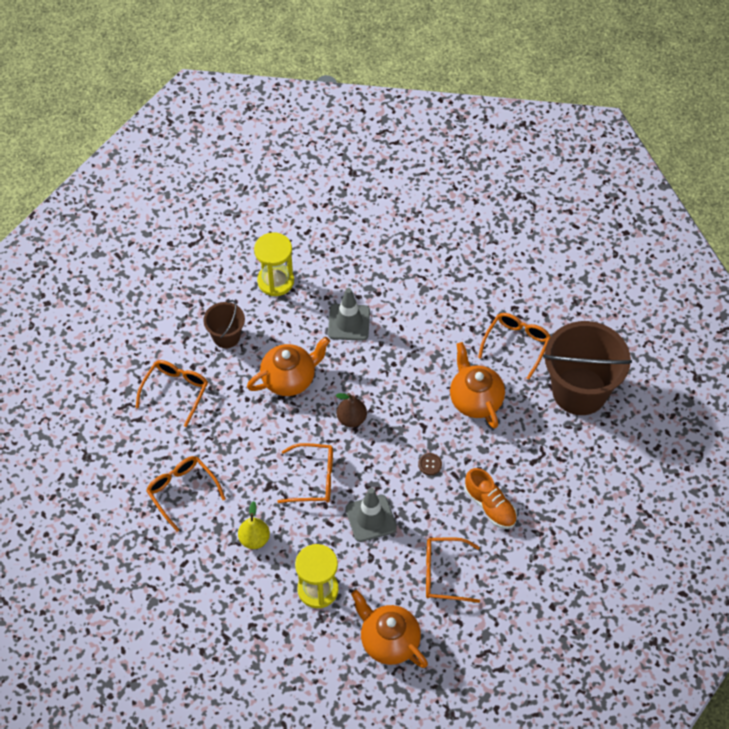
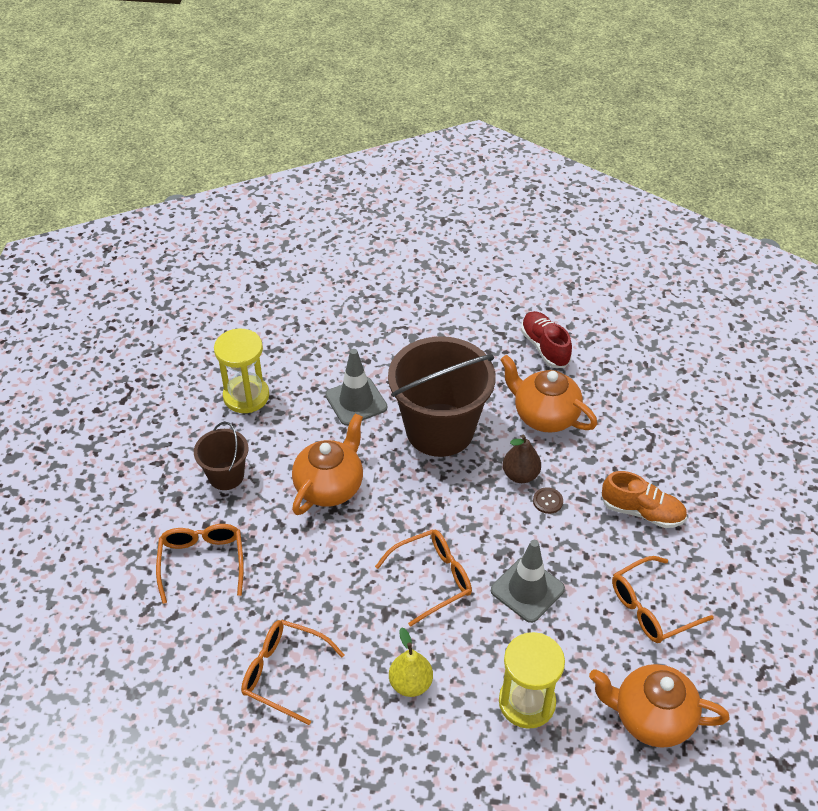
camera: 30 degrees left, 10 degrees down
brown pear [336,393,367,427] -> brown pear moved to [503,434,541,483]
orange glasses [478,313,551,380] -> red shoe [521,311,572,368]
brown bucket [543,321,632,415] -> brown bucket moved to [388,336,496,457]

